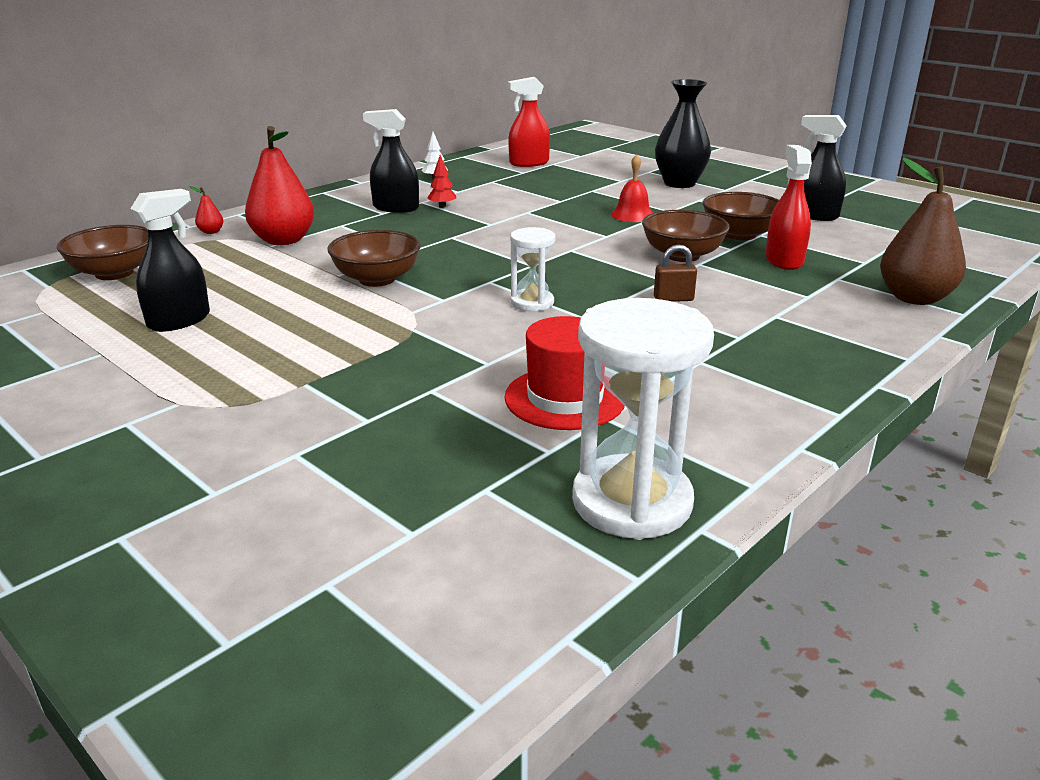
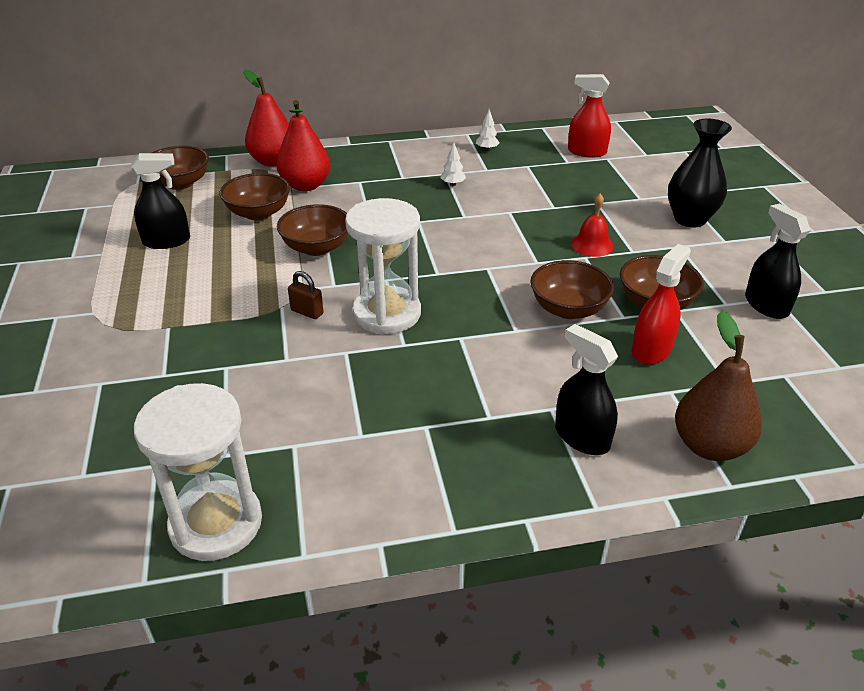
camera: 35 degrees right, 10 degrees up
red pear [189,186,223,234] -> red pear [243,69,289,167], size x2.41
black spray bottle [363,109,419,213] -> black spray bottle moved to [555,324,618,455]
red tree [427,155,456,208] -> white tree [440,142,466,186]
red hat [505,316,625,430] -> none
white hourglass [510,227,556,311] -> white hourglass [345,198,421,335], size x1.85
brown padlock [654,244,697,302] -> brown padlock moved to [288,271,324,319]
none -> brown bowl [220,173,290,220]

